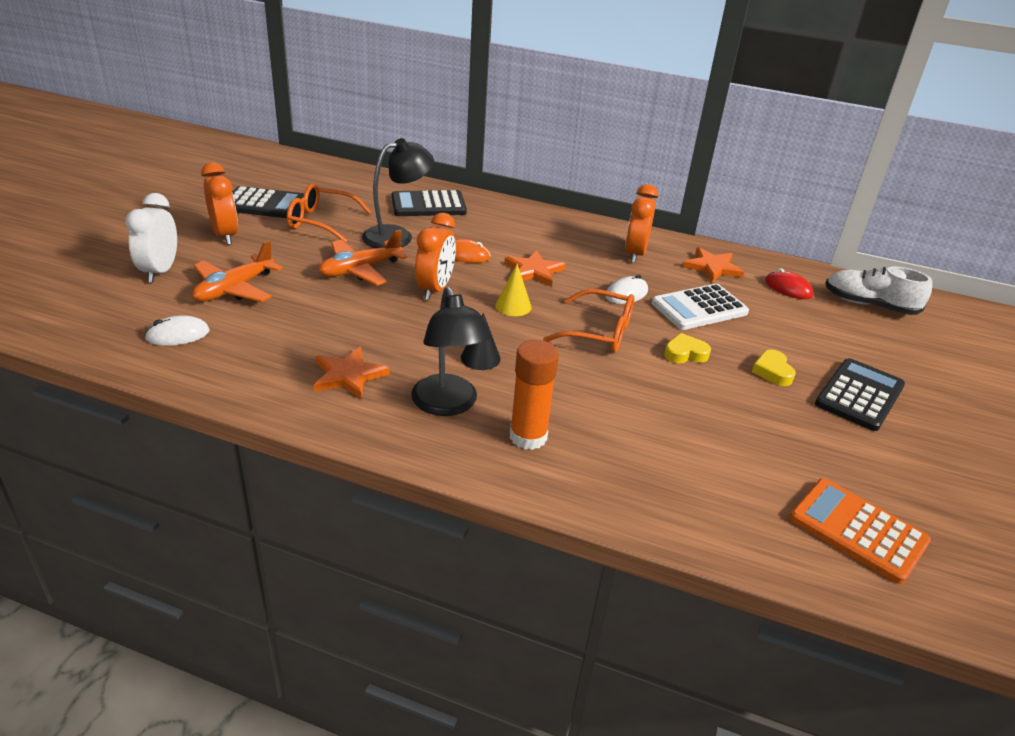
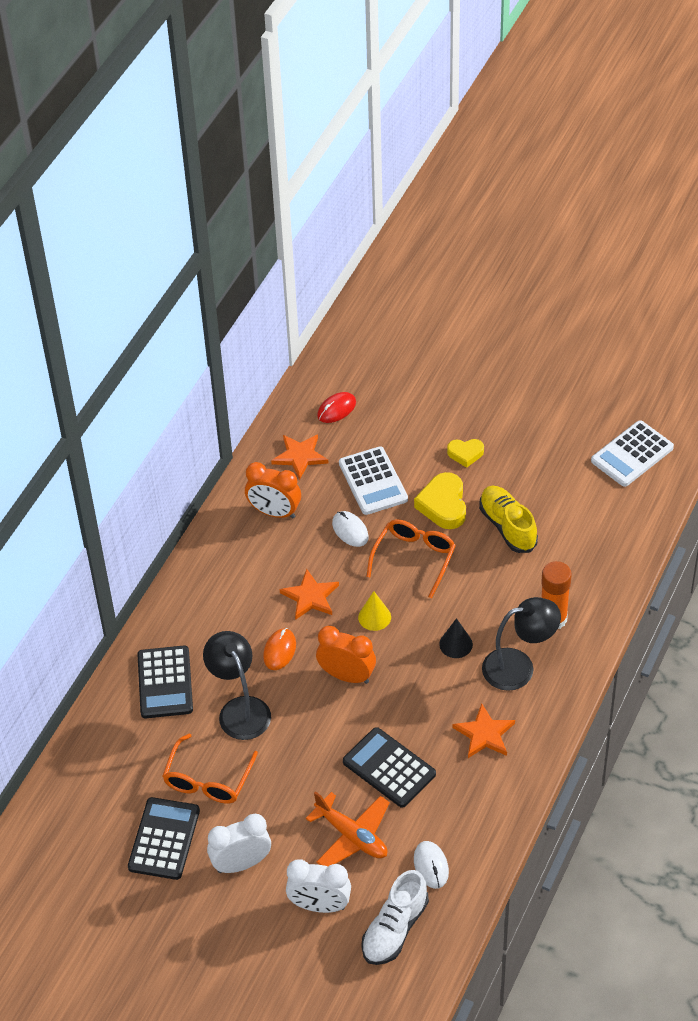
camera: 80 degrees left, 15 degrees up
orange clock [201,162,238,245] -> white clock [207,814,271,873]
orange plane [319,229,408,286] -> none
yellow heart [664,333,711,363] -> yellow heart [414,472,466,529], size x1.65
orange calculator [789,479,931,584] -> white calculator [591,420,674,487]
black calculator [815,358,905,431] -> black calculator moved to [343,727,436,808]
white shoe [825,267,932,315] -> white shoe moved to [361,870,429,965]
none -> yellow shoe [479,486,538,553]

